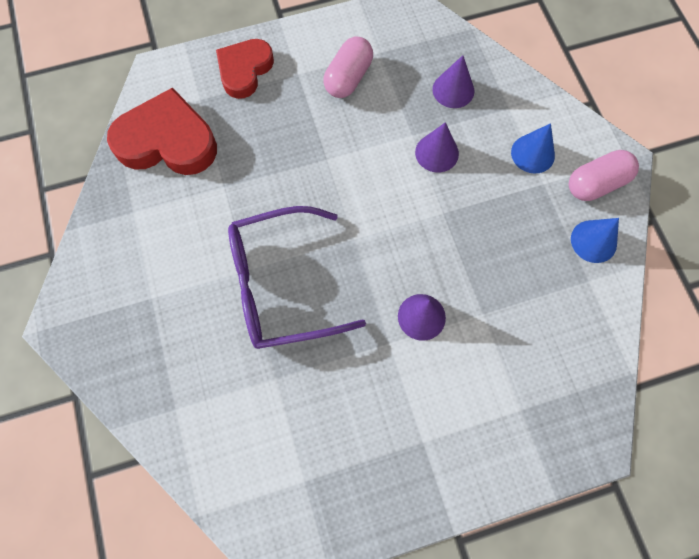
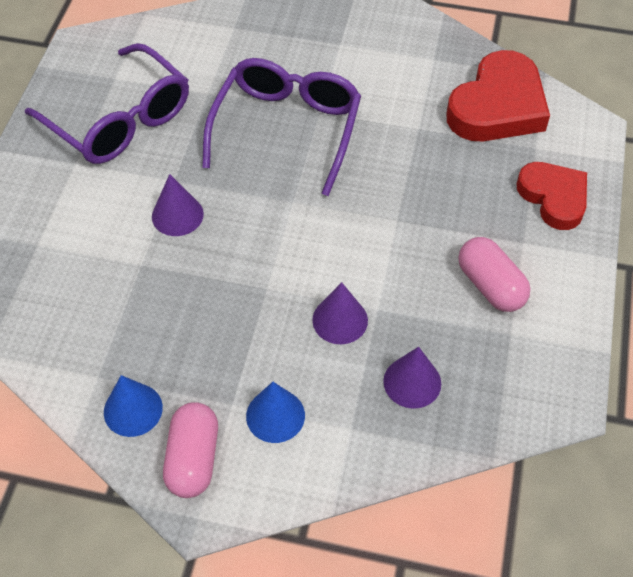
camera: 120 degrees right, 15 degrees down
none -> purple glasses [25,43,189,164]

